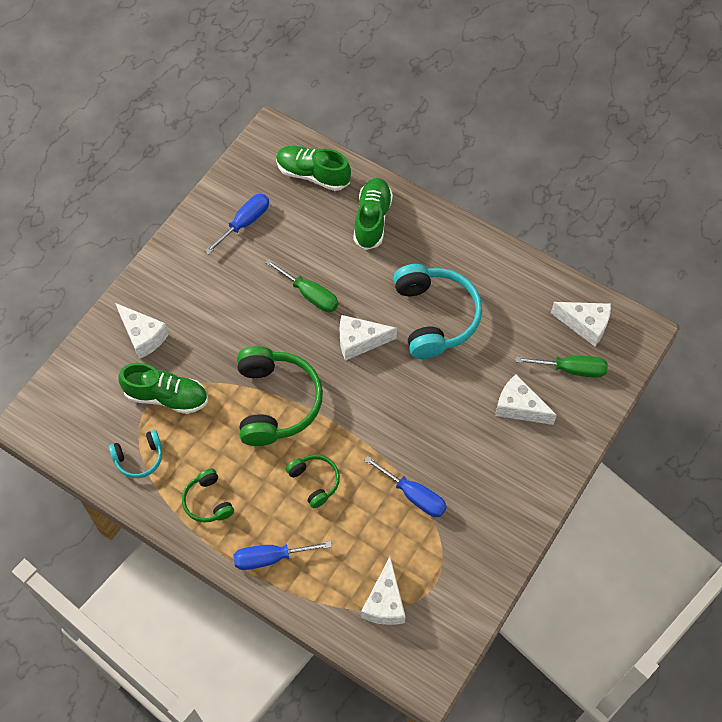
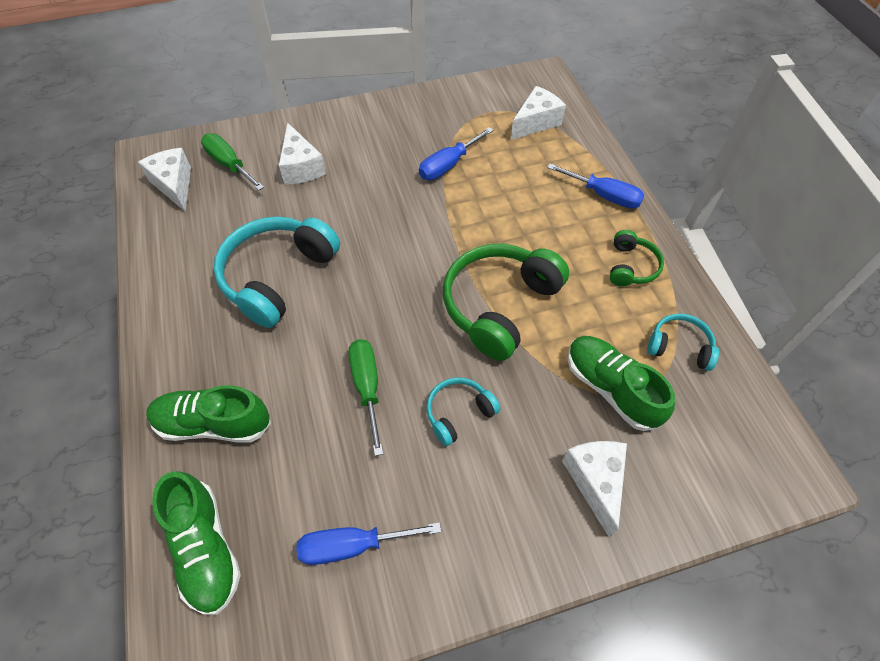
camera: 140 degrees left, 5 degrees down
green headphones [286,455,340,508] -> none
white cheese [340,315,397,361] -> none
green shoe [353,178,393,250] -> green shoe turned 45 degrees clockwise [146,385,271,443]
blue screwdriver [364,456,447,517] -> blue screwdriver turned 120 degrees counterclockwise [419,127,493,180]
none -> turquoise headphones [426,377,500,446]

